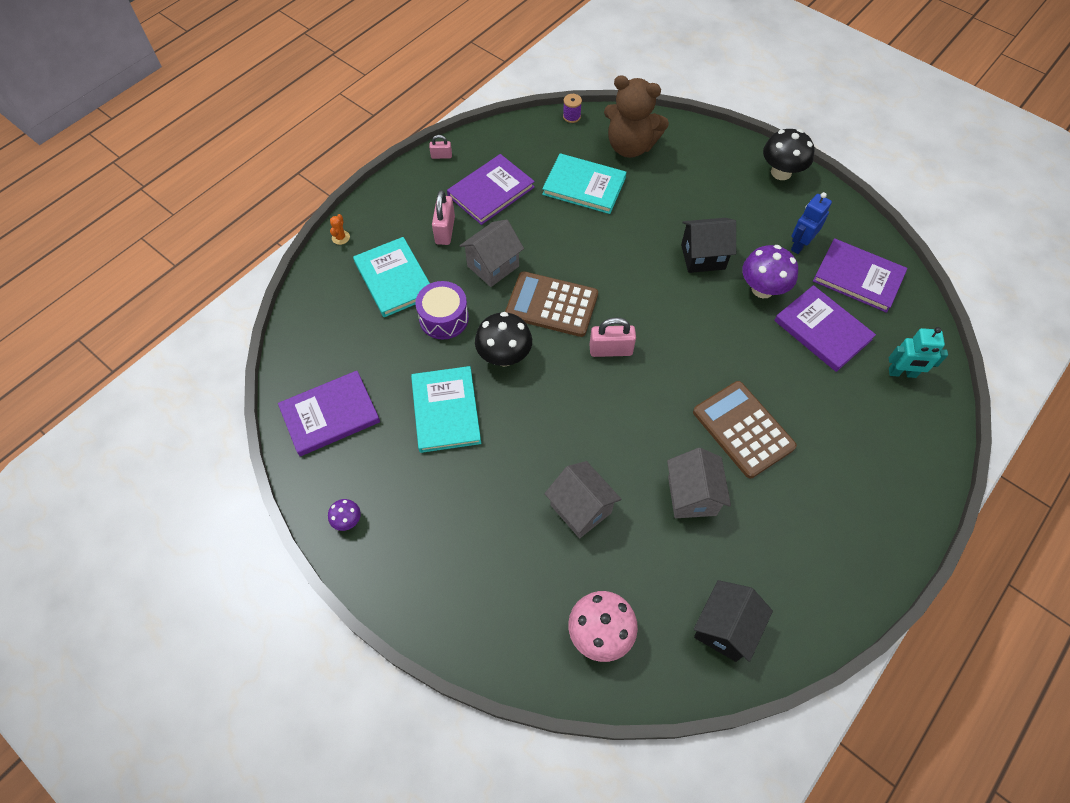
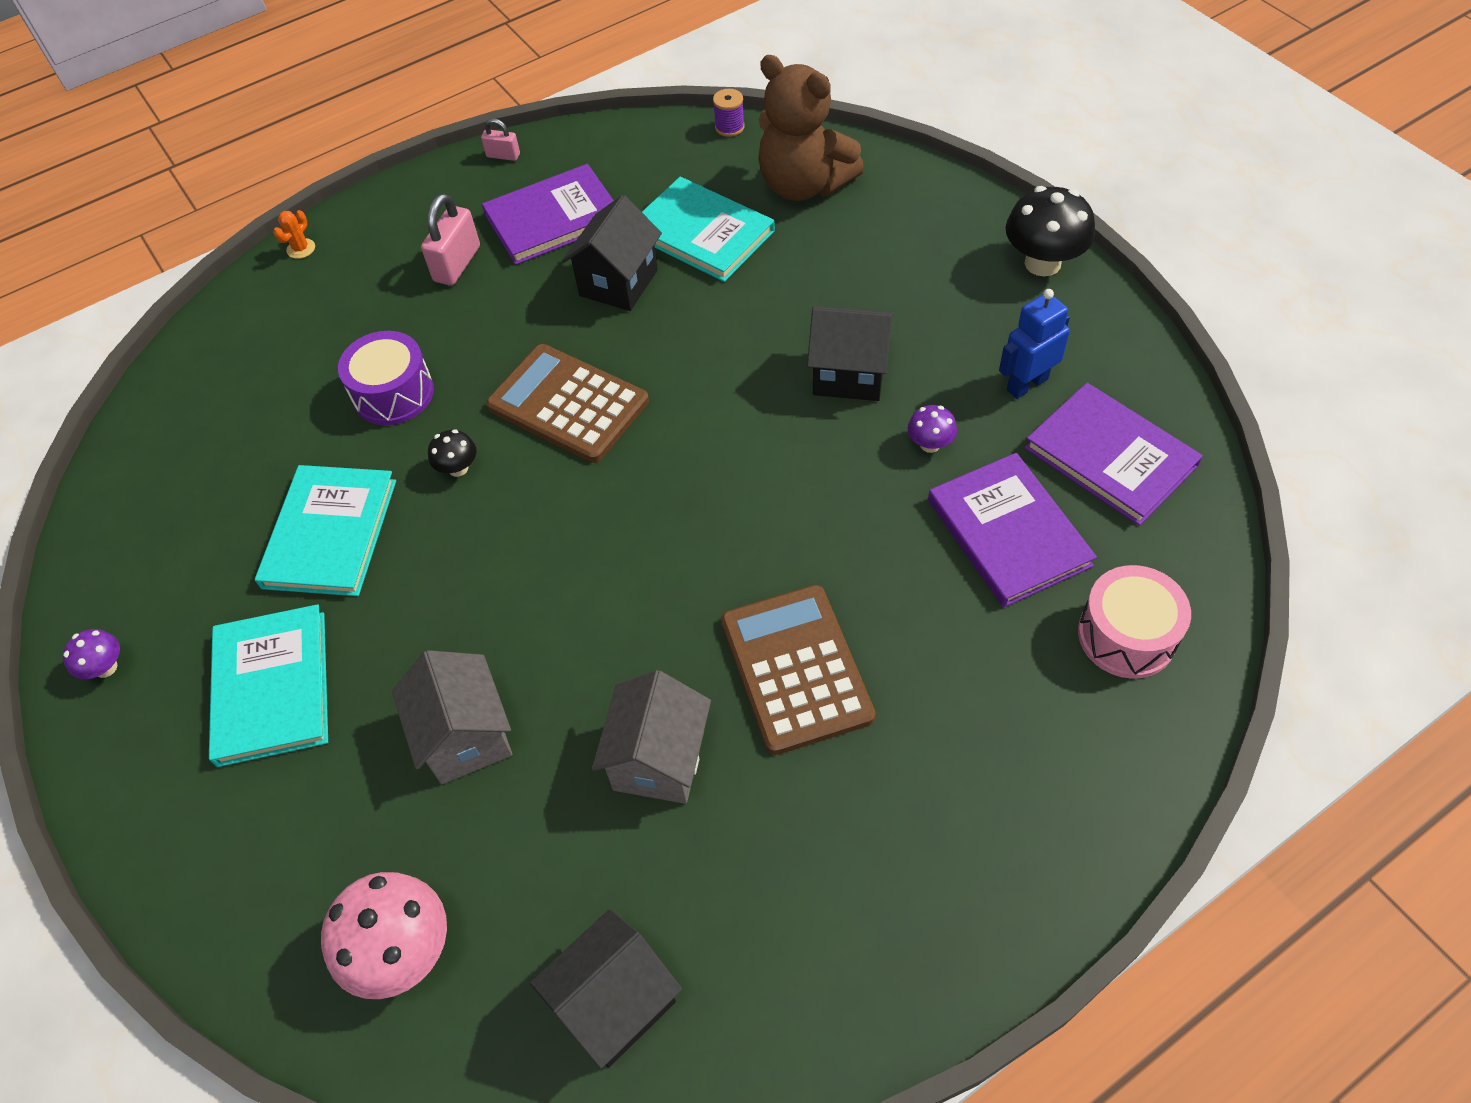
camera: 20 degrees right, 5 degrees down
purple book [278,371,380,456] -> none
turquoise book [353,237,430,317] -> turquoise book moved to [209,604,328,767]
grey house [460,220,524,287] -> none
black mushroom [475,312,532,367] -> black mushroom [428,430,477,477], size x0.51
pink padlock [590,317,636,357] -> none
purple mushroom [742,245,798,298] -> purple mushroom [907,405,957,453], size x0.51
turquoise robot [889,327,948,378] -> pink drum [1078,565,1191,679]
none -> black house [562,195,662,311]

